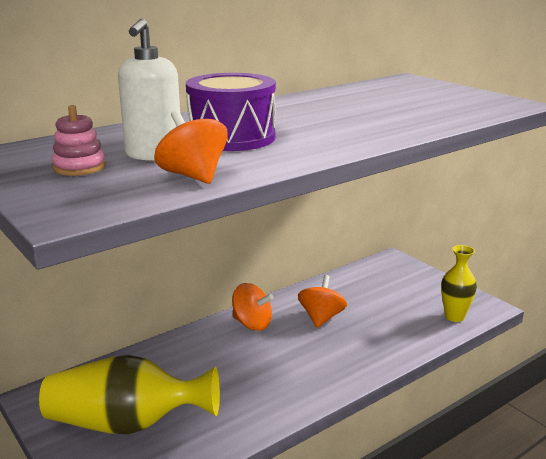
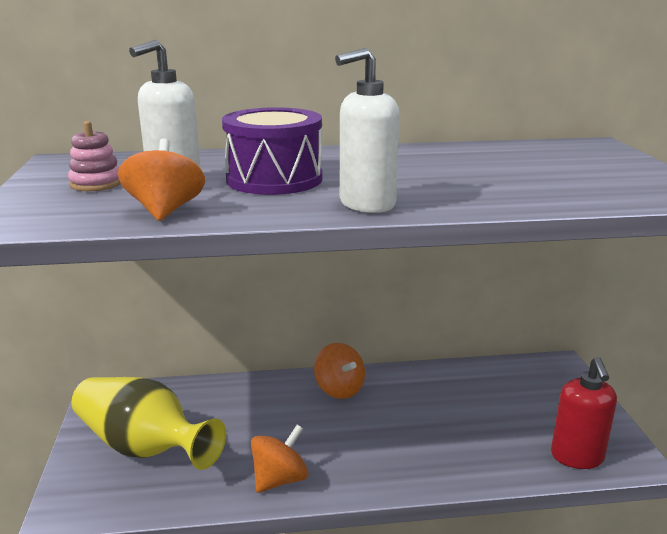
camera: 30 degrees right, 0 degrees up
orange spinning top [298,275,347,328] -> orange spinning top moved to [251,425,309,493]
yellow vase [441,245,477,322] -> red soap dispenser [551,357,617,469]
none -> white soap dispenser [335,48,400,213]

